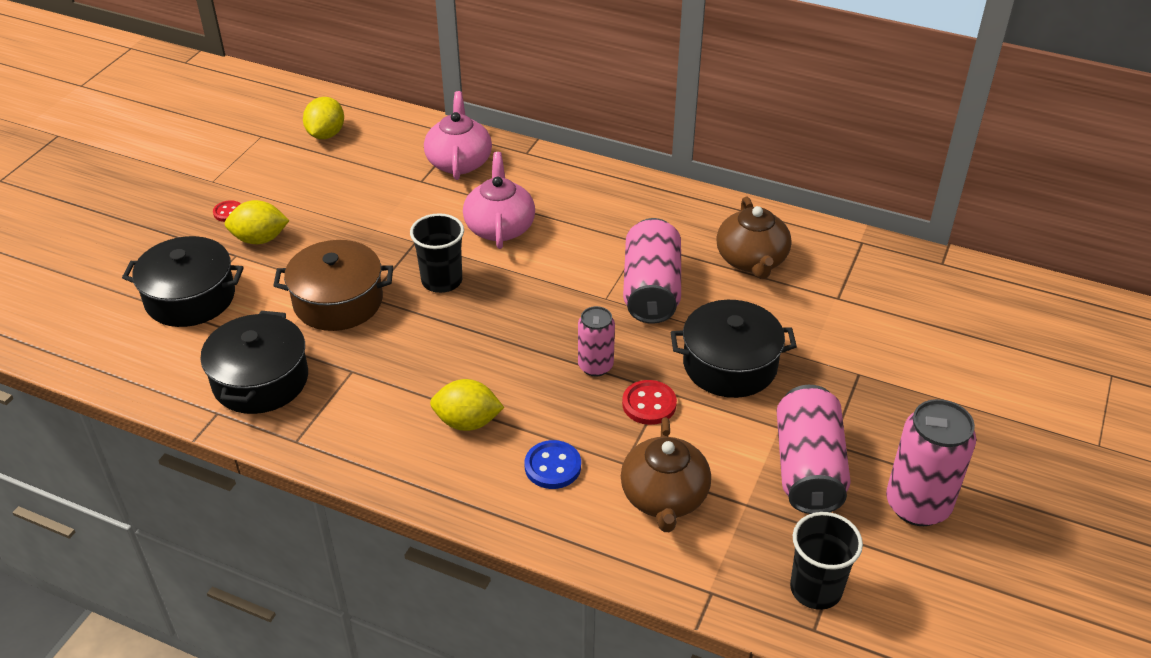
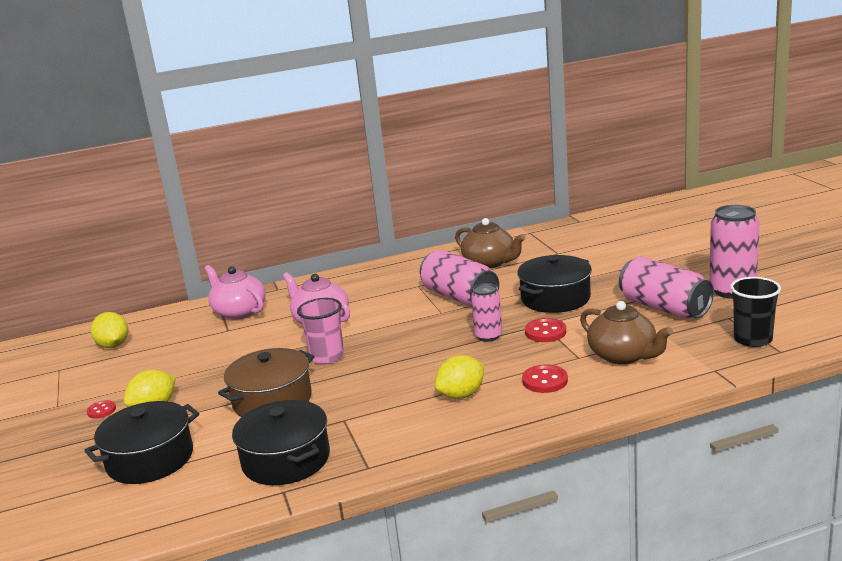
camera: 40 degrees left, 20 degrees down
black cup [410,213,464,293] -> pink cup [297,298,344,364]
blue button [524,440,581,489] -> red button [522,365,568,393]

